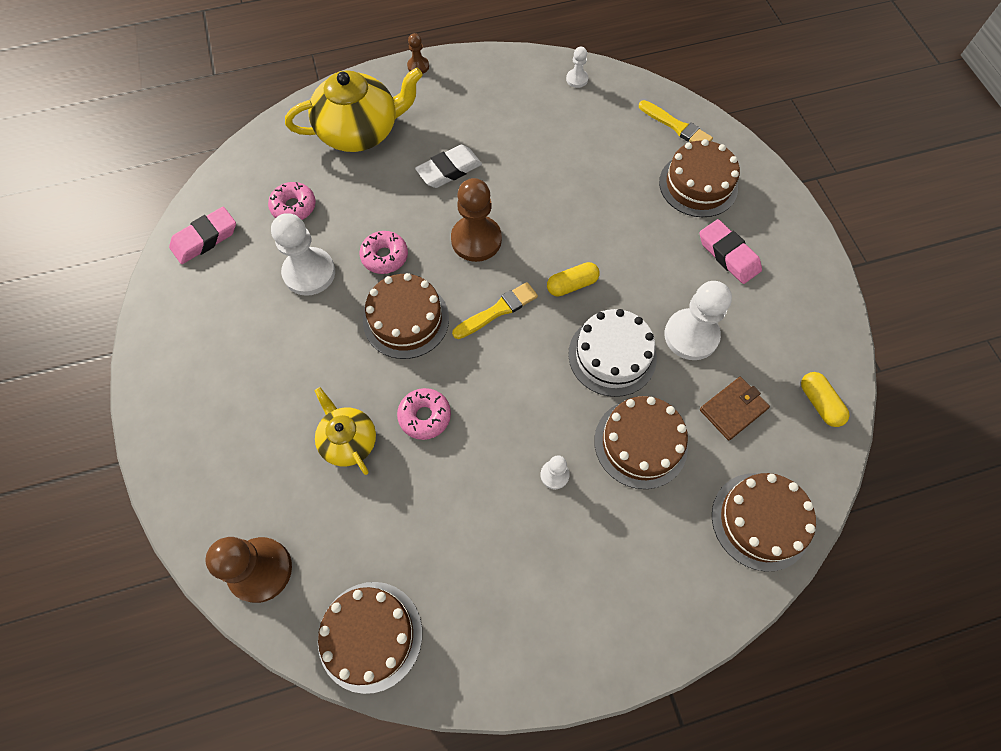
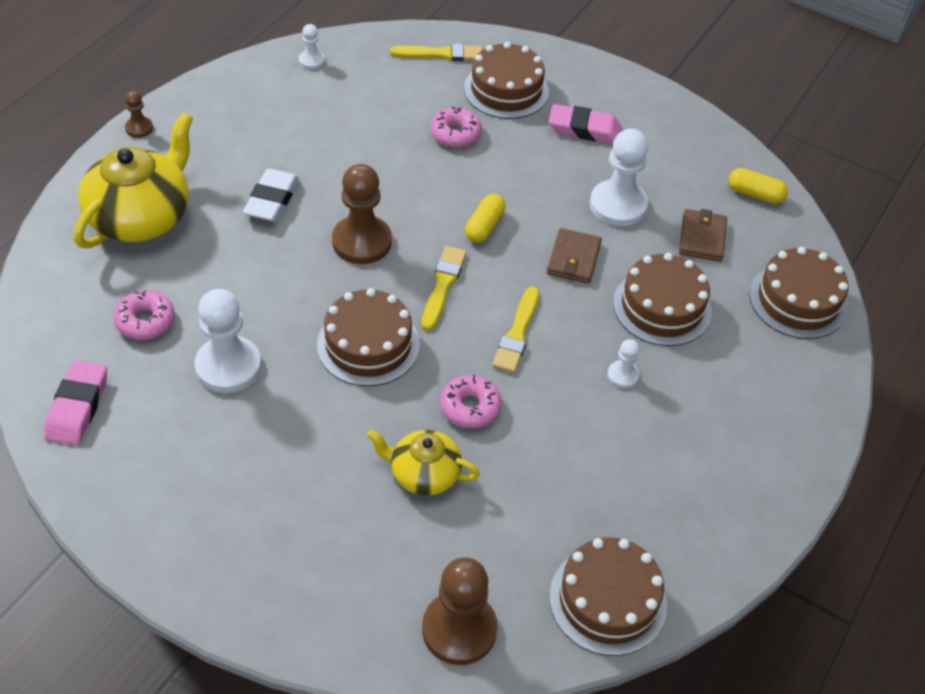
camera: 45 degrees left, 15 degrees down
pink donut [359,231,408,274] -> pink donut moved to [431,106,482,148]
white cake [568,309,657,397] -> brown wallet [547,228,602,284]
none -> yellow brush [492,286,539,373]

